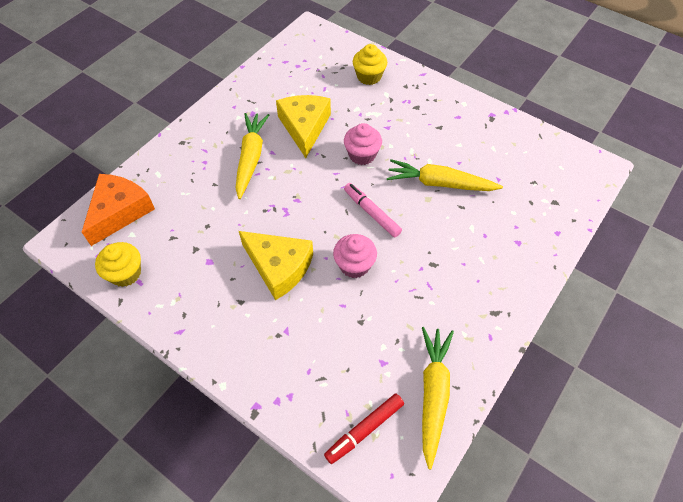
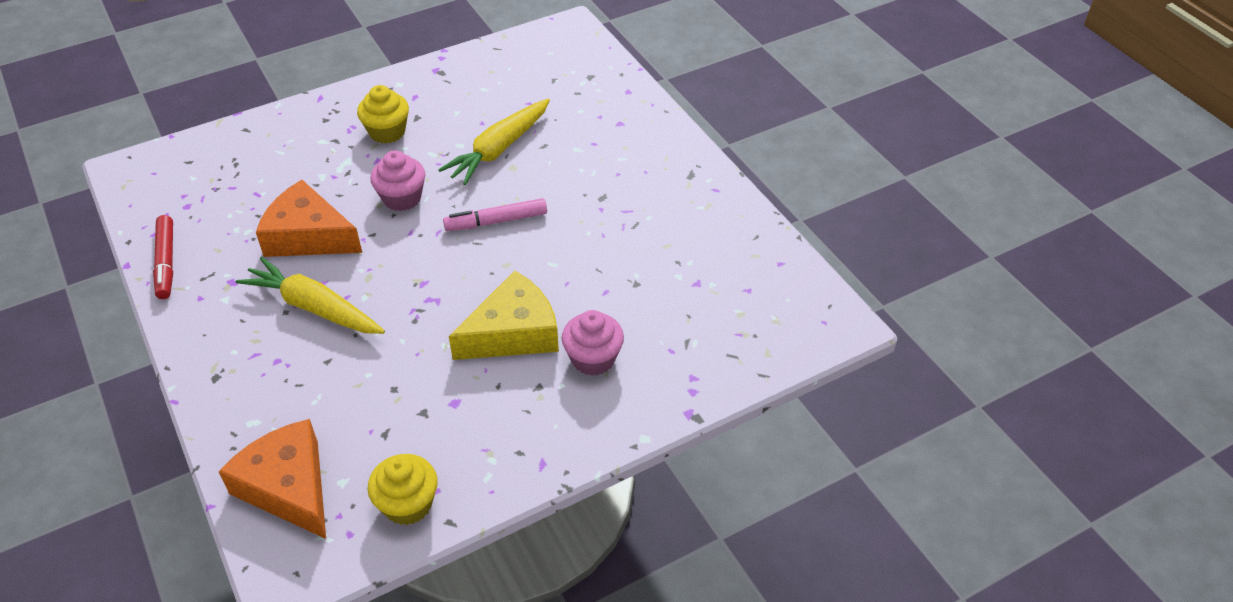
camera: 65 degrees left, 10 degrees down
yellow cheese [276,95,331,158] -> orange cheese [256,180,362,257]
red marker [324,393,404,464] -> red marker moved to [153,215,173,299]
pink cupcake [333,234,377,278] -> pink cupcake moved to [562,310,624,376]
yellow cupcake [353,44,387,85] -> yellow cupcake moved to [357,85,409,144]
yellow carrot [422,327,454,469] -> none

